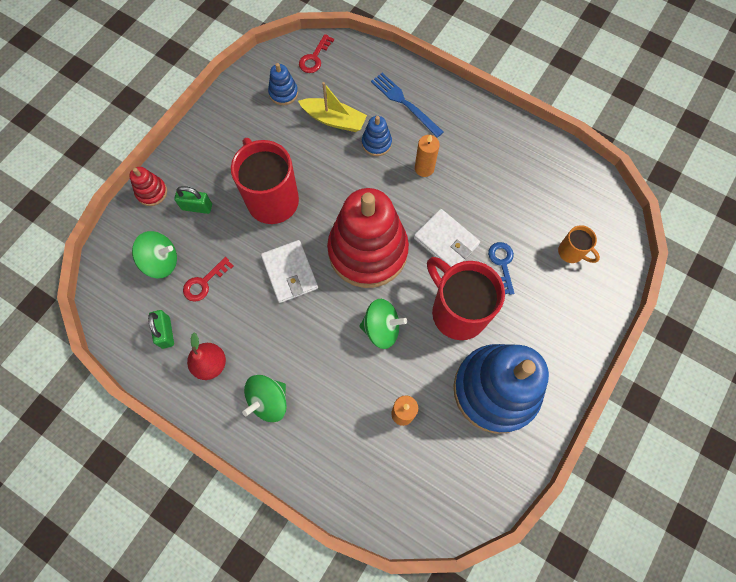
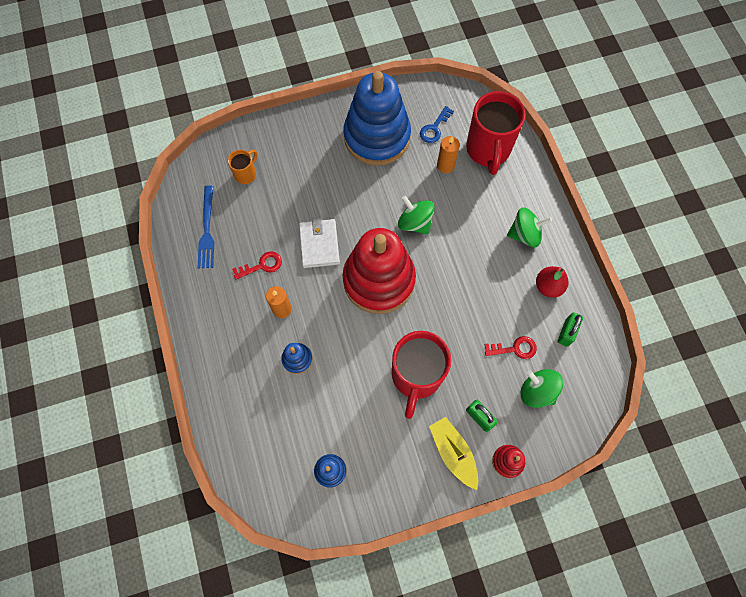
camera: 140 degrees left, 0 degrees up
white wallet [261,240,318,303] -> none
yellow boat [298,82,367,132] -> yellow boat moved to [429,417,478,490]
red key [299,34,334,73] -> red key moved to [232,251,282,280]
blue fork [371,73,443,138] -> blue fork moved to [197,185,214,268]
red mug [427,257,505,340] -> red mug moved to [466,91,526,175]
blue key [488,242,514,295] -> blue key moved to [420,106,454,143]
orange mug [558,225,600,263] -> orange mug turned 45 degrees clockwise [228,150,257,184]

